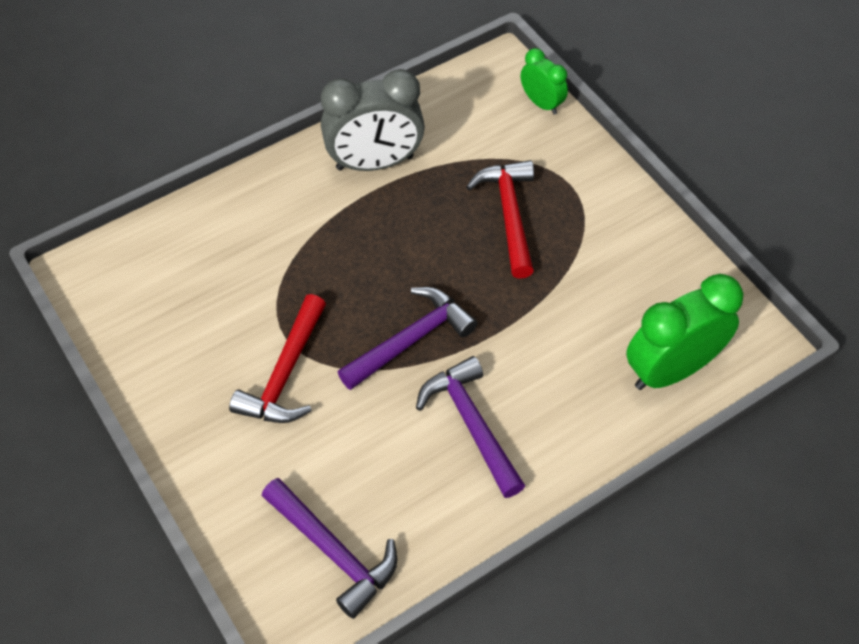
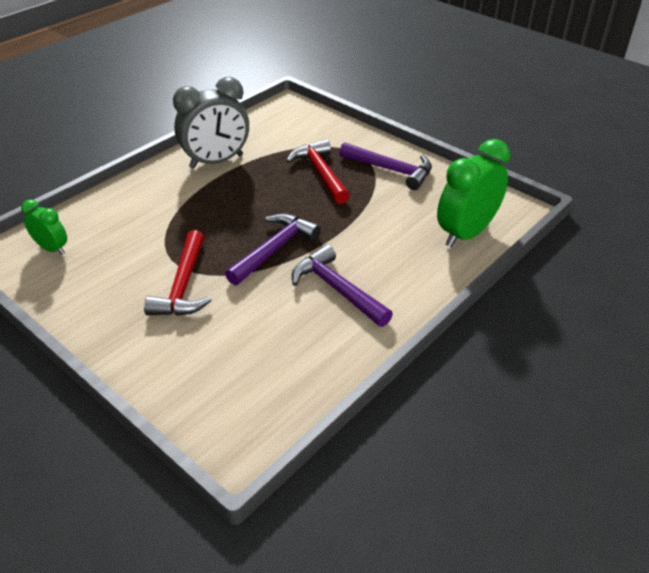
camera: 15 degrees left, 15 degrees down
purple hammer [262,478,397,619] -> purple hammer moved to [339,142,432,190]
green clock [521,48,568,115] -> green clock moved to [21,200,67,255]

